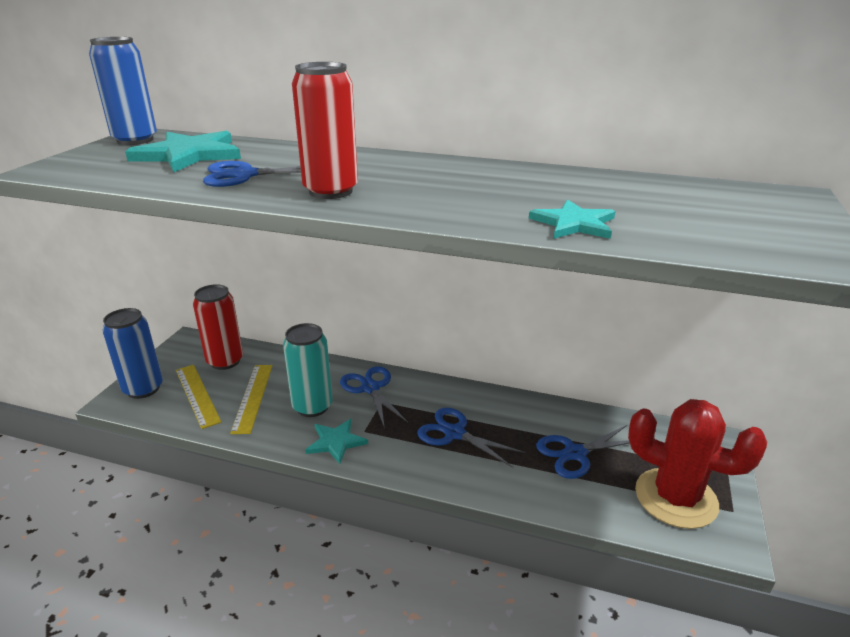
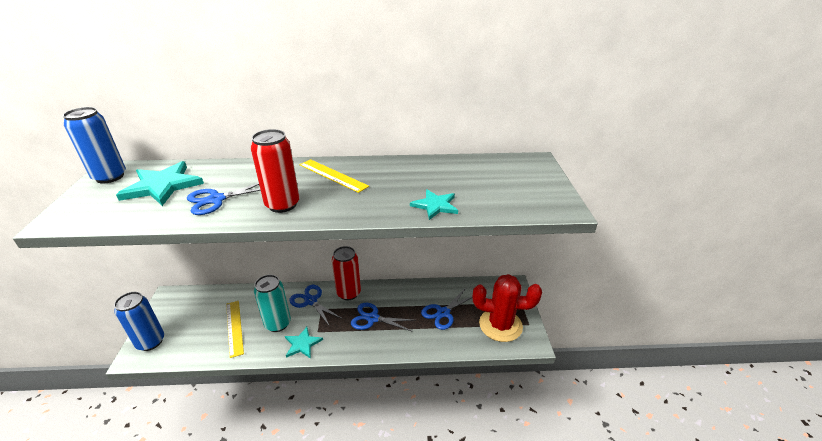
camera: 20 degrees left, 5 degrees up
yellow ruler [176,365,221,429] -> yellow ruler moved to [300,159,369,193]
red can [193,284,243,370] -> red can moved to [332,246,361,300]

